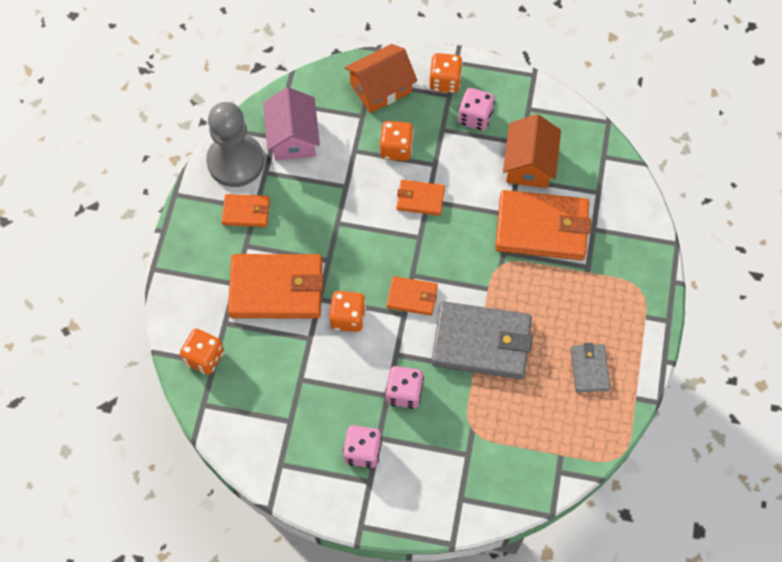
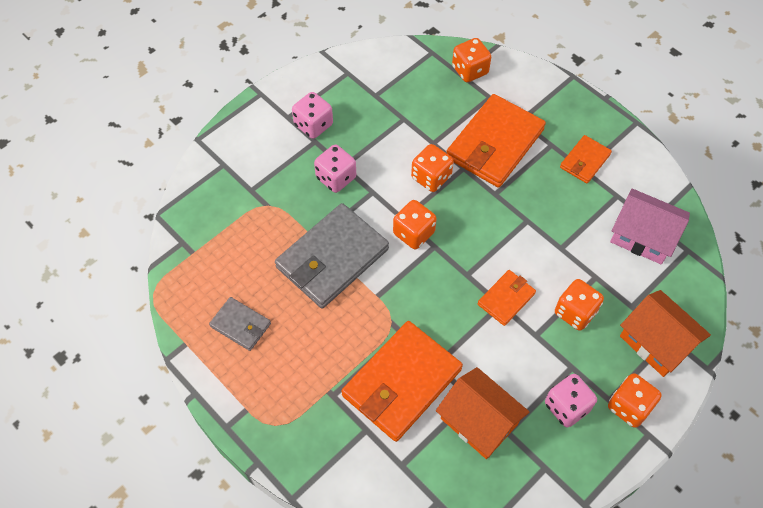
camera: 125 degrees right, 5 degrees down
grey pawn [206,102,264,187] -> none
orange house [345,44,418,113] -> orange house turned 45 degrees counterclockwise [620,290,711,377]
orange wallet [387,276,438,316] -> orange dice [393,200,437,249]

